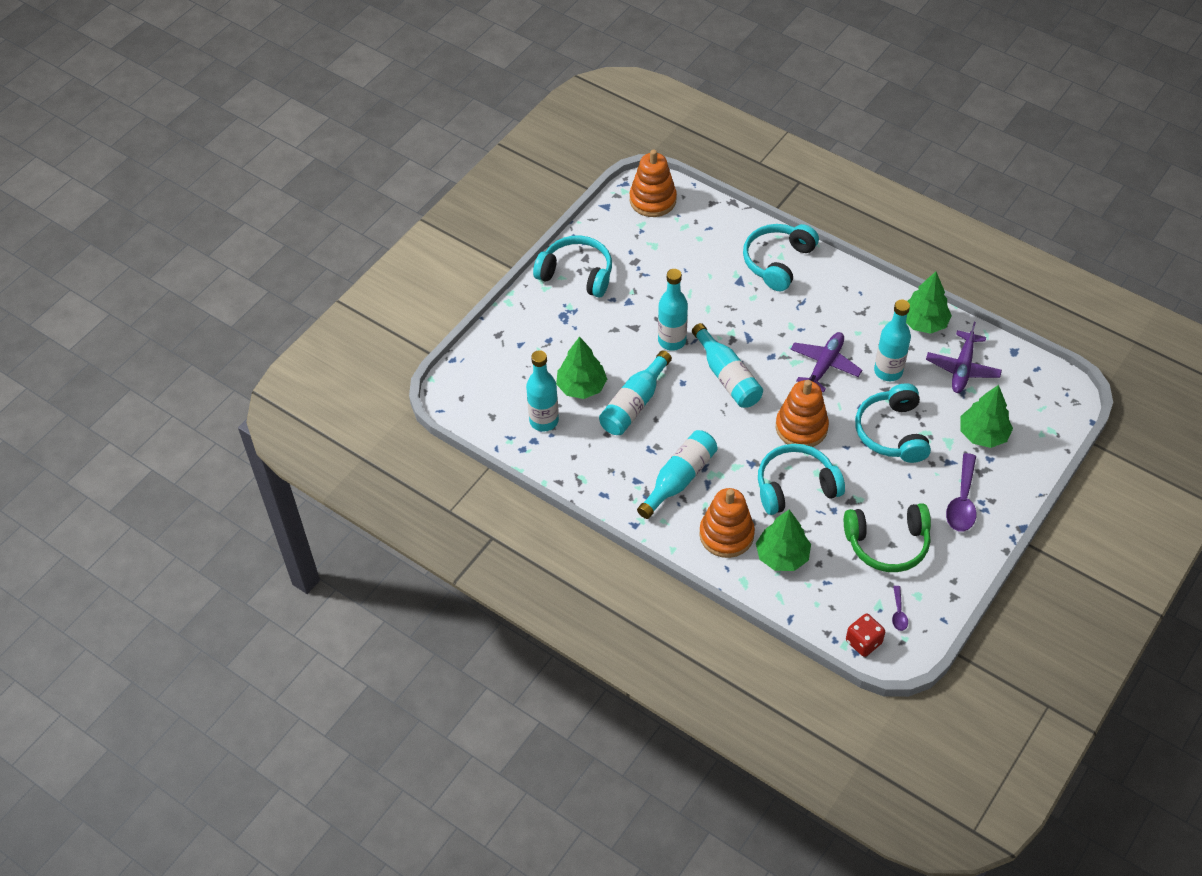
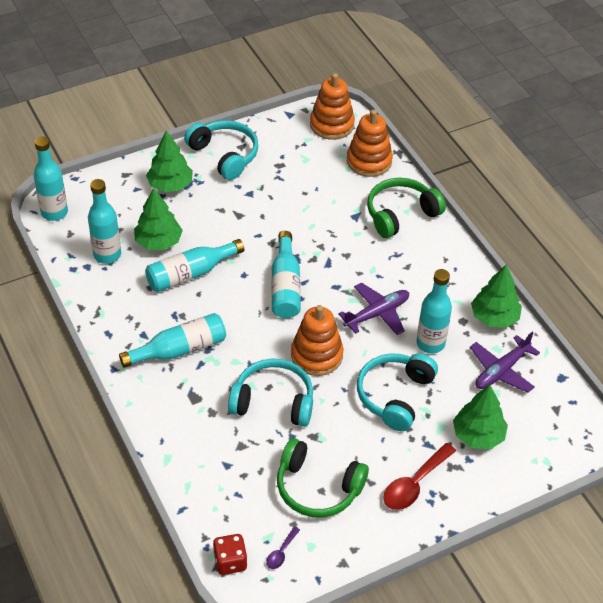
camera: 25 degrees right, 5 degrees down
turquoise bottle [658,269,688,351] -> turquoise bottle moved to [34,137,68,221]
orange stacking toy [700,488,755,558] -> orange stacking toy moved to [347,110,393,177]
turquoise headphones [743,224,819,291] -> green headphones [367,178,446,238]
green tree [756,510,811,571] -> green tree moved to [146,130,193,192]
purple spoon [946,453,976,532] -> red spoon [383,443,456,510]

